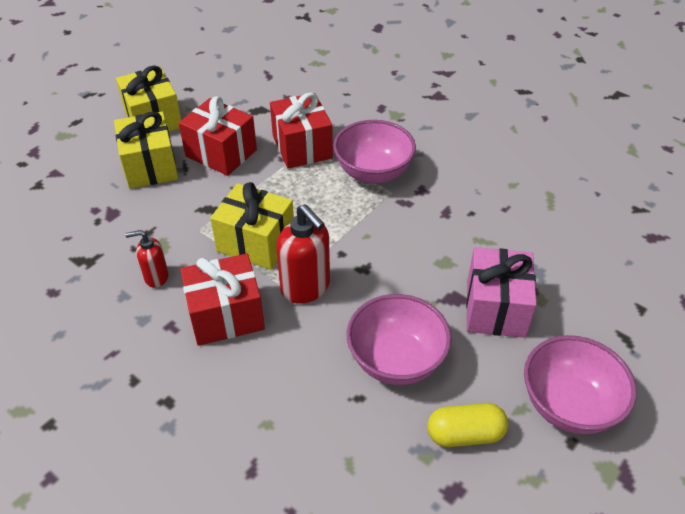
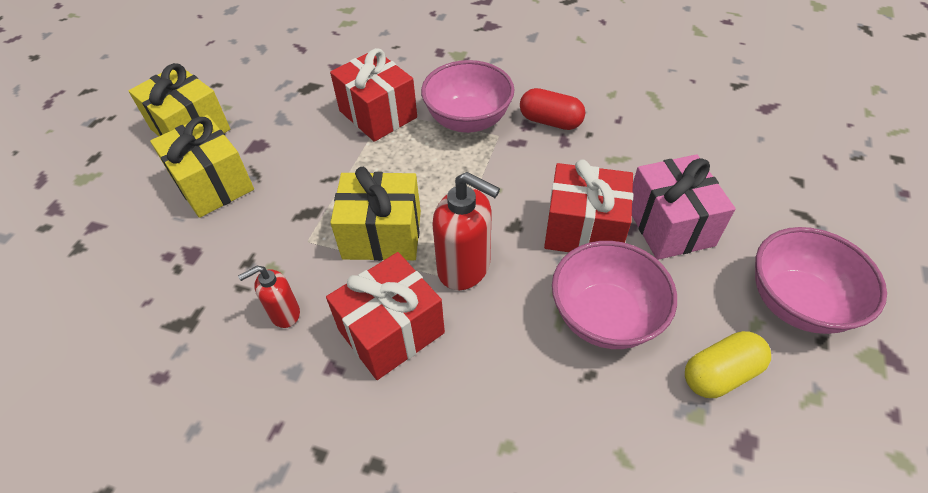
camera: 20 degrees left, 5 degrees up
red gift [179,96,257,176] -> red gift moved to [544,159,633,252]
none -> red capsule [520,88,585,130]

